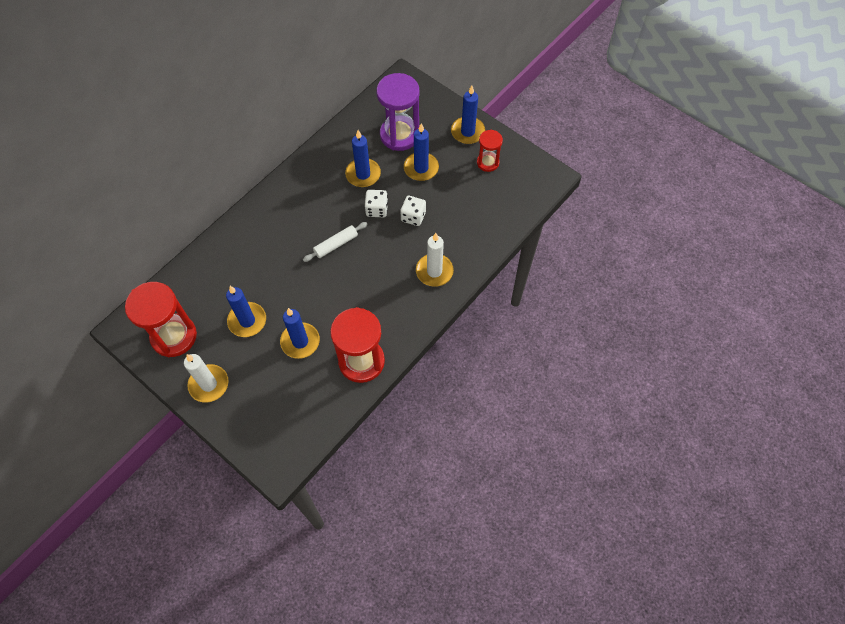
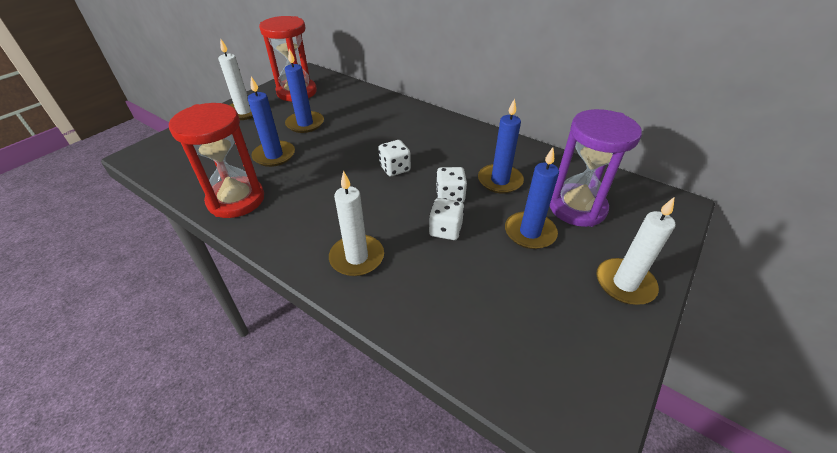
camera: 85 degrees right, 20 degrees down
white rolling pin [303,222,367,262] -> white dice [378,140,411,176]
blue candle [451,85,485,144] -> white candle [597,197,675,305]
red hourglass [477,130,503,172] -> none

